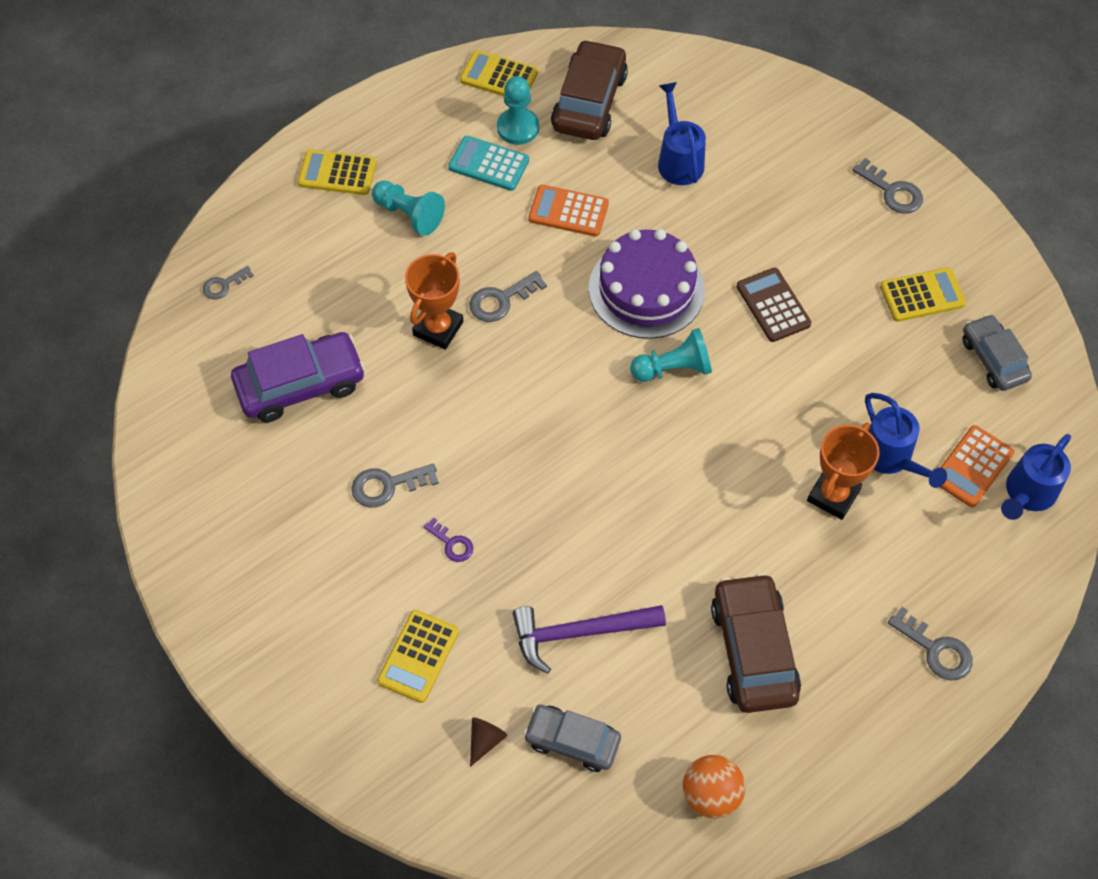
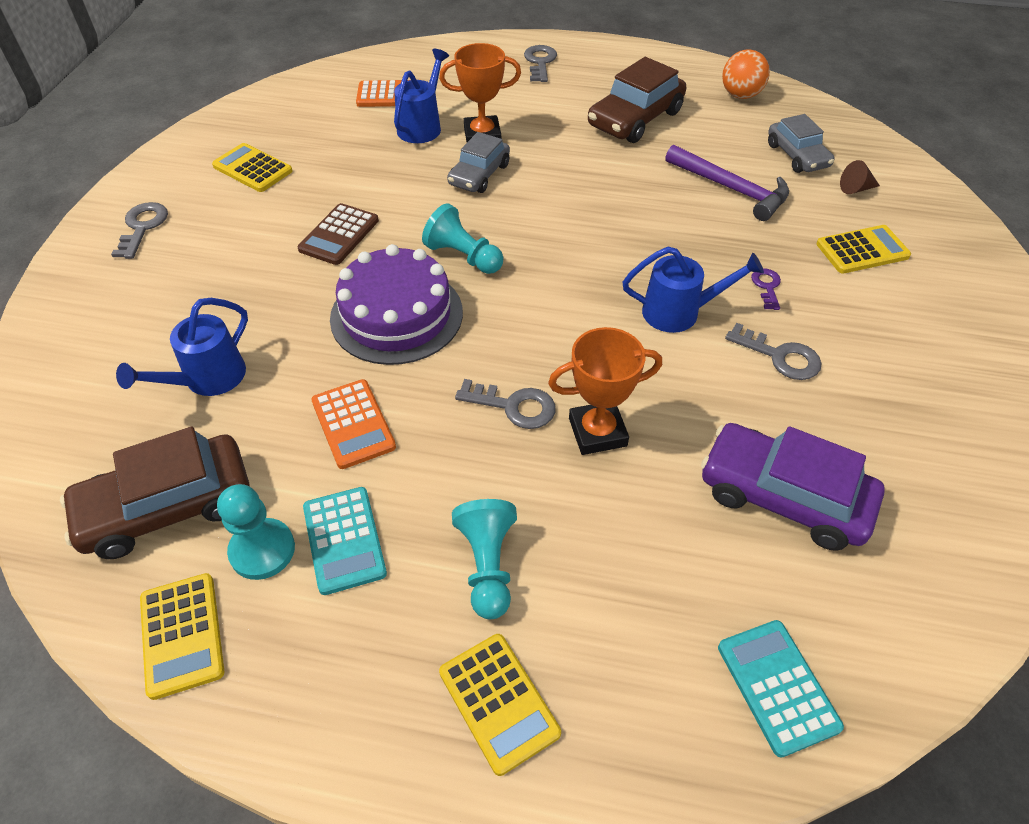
camera: 130 degrees left, 10 degrees down
grey key [203,266,254,299] -> turquoise calculator [718,620,844,758]
grey car [963,314,1032,391] -> grey car moved to [447,132,510,193]
blue watering can [1001,434,1071,520] -> blue watering can moved to [622,247,764,333]

